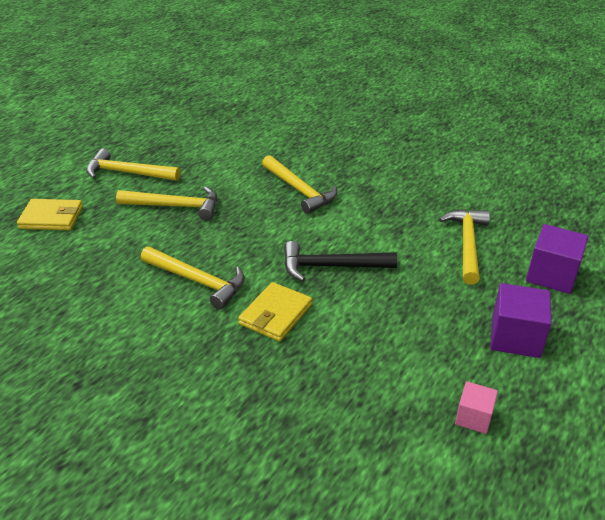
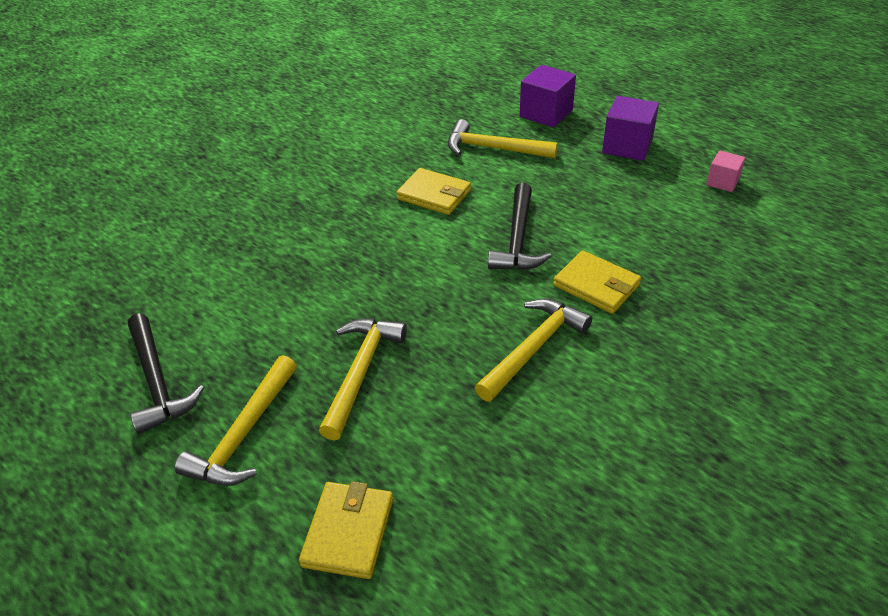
camera: 80 degrees left, 5 degrees up
yellow hammer [262,155,337,214] -> none
none -> black hammer [128,313,204,434]
none -> yellow wallet [396,168,471,215]

